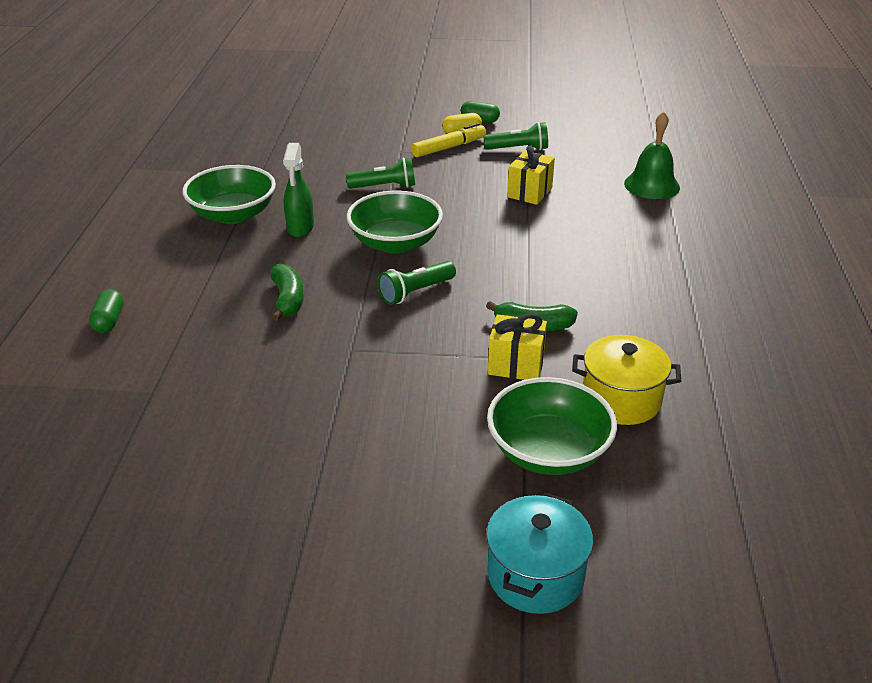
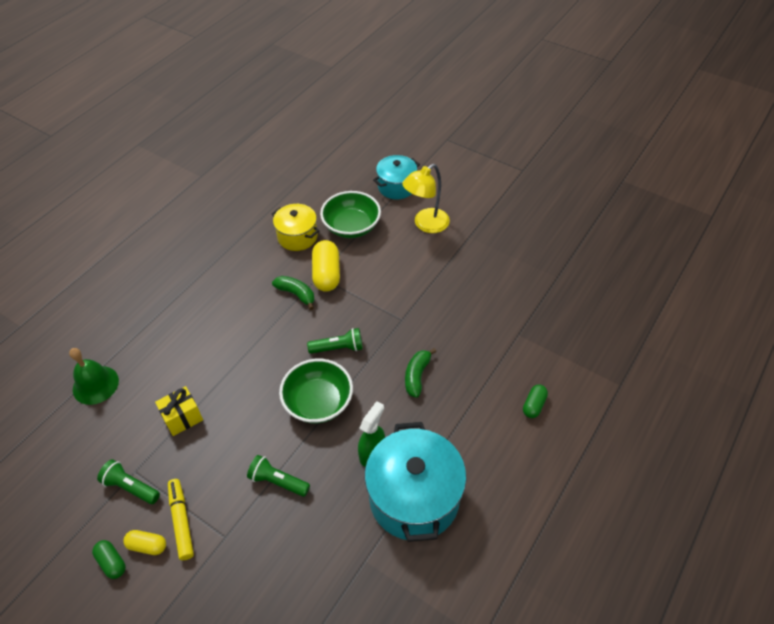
camera: 150 degrees left, 15 degrees up
green bowl [182,165,276,224] -> turquoise pot [365,422,466,542]
yellow marker [411,123,486,157] -> yellow marker turned 75 degrees clockwise [168,479,194,560]
yellow gift [488,313,547,380] -> yellow capsule [312,240,340,292]
none -> yellow lamp [402,164,450,233]

